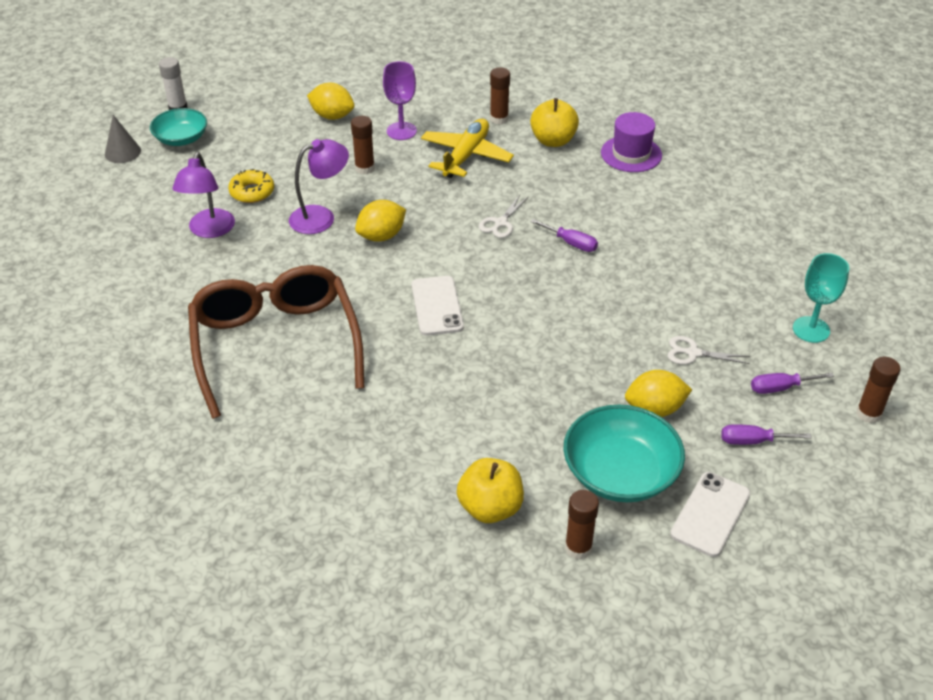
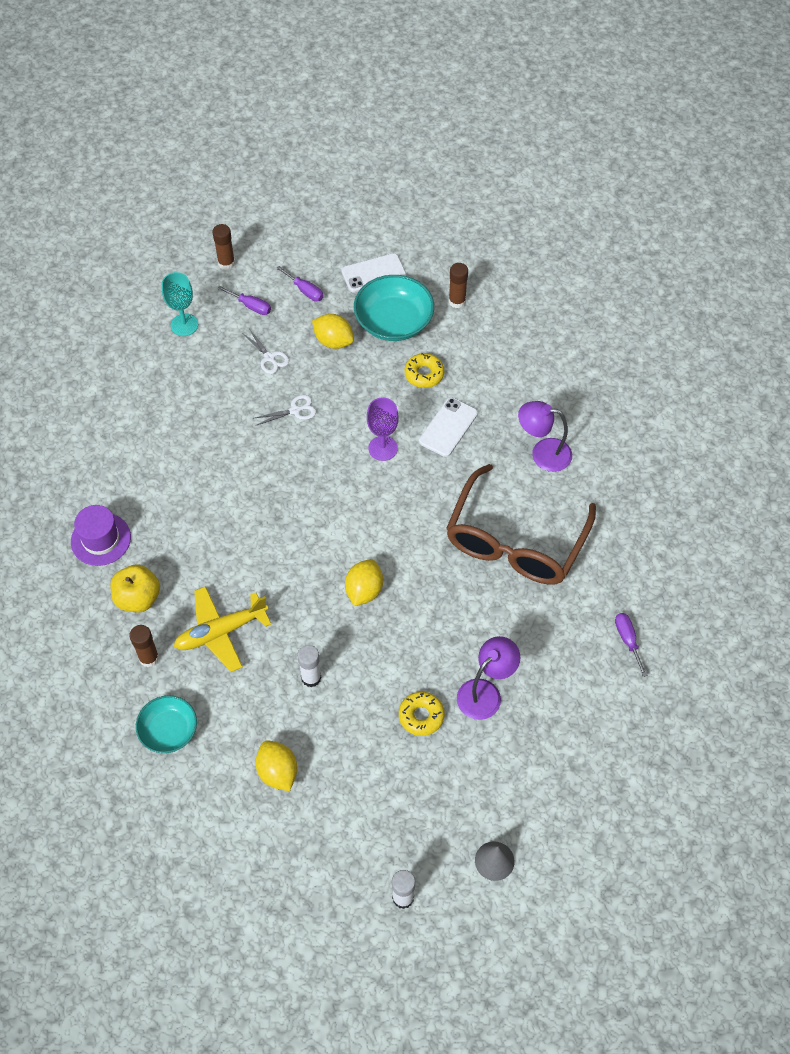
camera: 140 degrees left, 15 degrees up
turquoise bowl [150,108,207,146] -> turquoise bowl moved to [136,695,197,753]
purple lamp [289,139,349,234] -> purple lamp moved to [518,401,572,472]
brown glue stick [351,116,375,175] -> white glue stick [297,645,321,687]
yellow lemon [355,200,406,242] -> yellow lemon turned 75 degrees counterclockwise [345,559,383,606]
purple goblet [383,61,417,140] -> purple goblet moved to [367,398,399,461]
white phone [411,276,464,336] -> white phone moved to [419,397,478,457]
yellow apple [457,458,524,523] -> none
white scissors [479,195,529,238] -> white scissors moved to [255,395,316,426]
purple screwdriver [530,219,598,252] -> purple screwdriver moved to [615,613,647,677]
none -> yellow donut [405,353,444,388]

